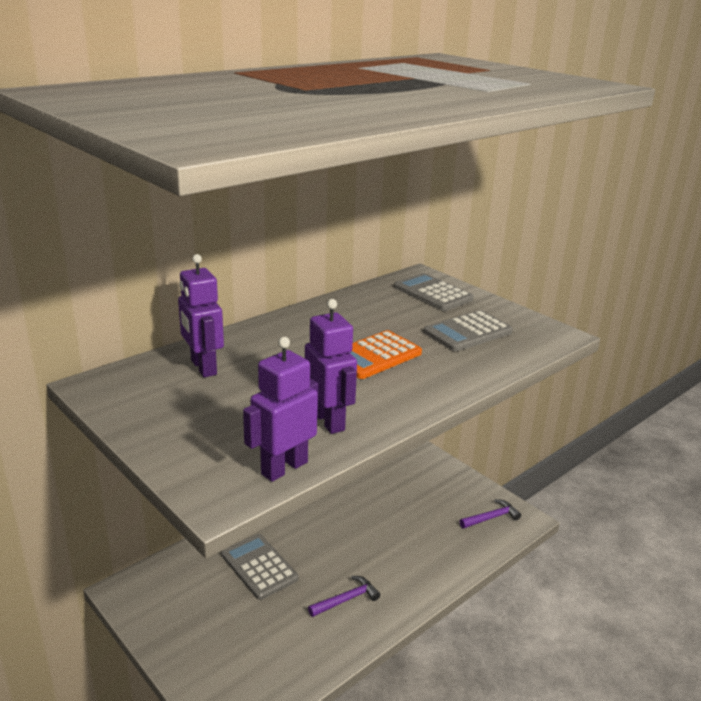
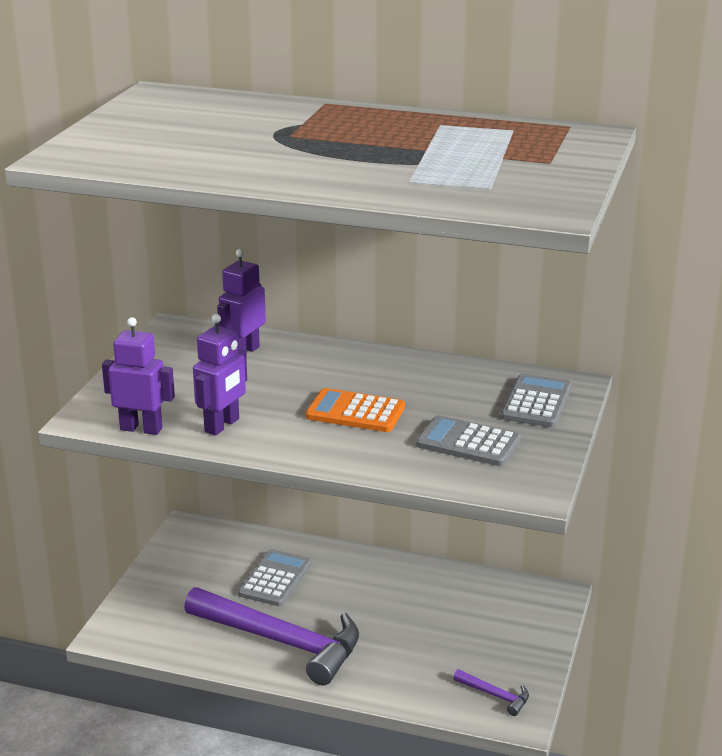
camera: 60 degrees right, 0 degrees up
purple hammer [308,576,380,617] -> purple hammer [184,587,359,685], size x2.47

